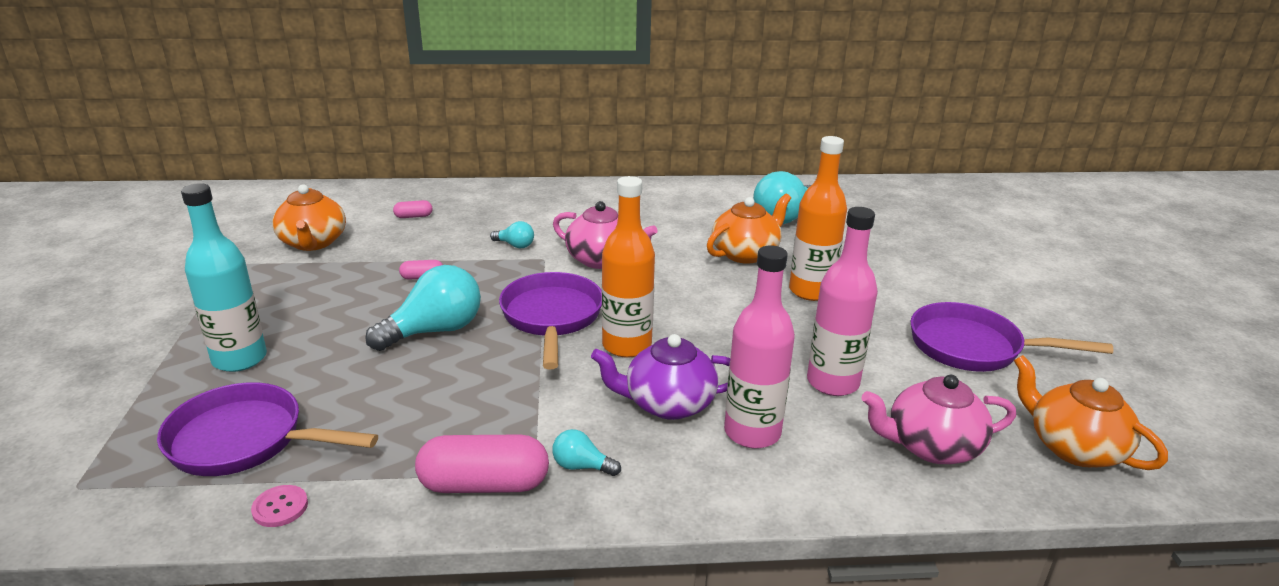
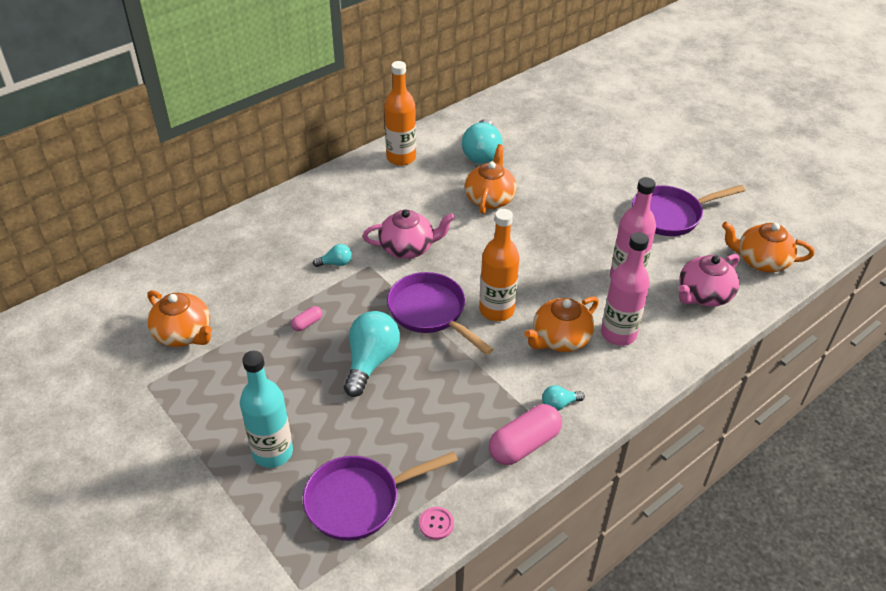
camera: 35 degrees left, 15 degrees up
pink capsule [393,200,433,218] -> none
purple teapot [591,334,730,420] -> orange teapot [524,296,599,352]
orange bottle [789,136,847,301] -> orange bottle moved to [384,61,416,166]

